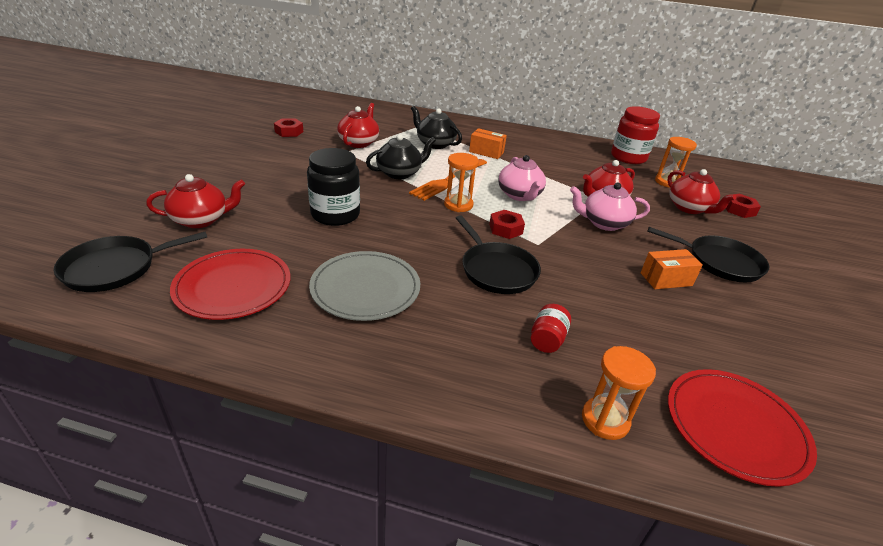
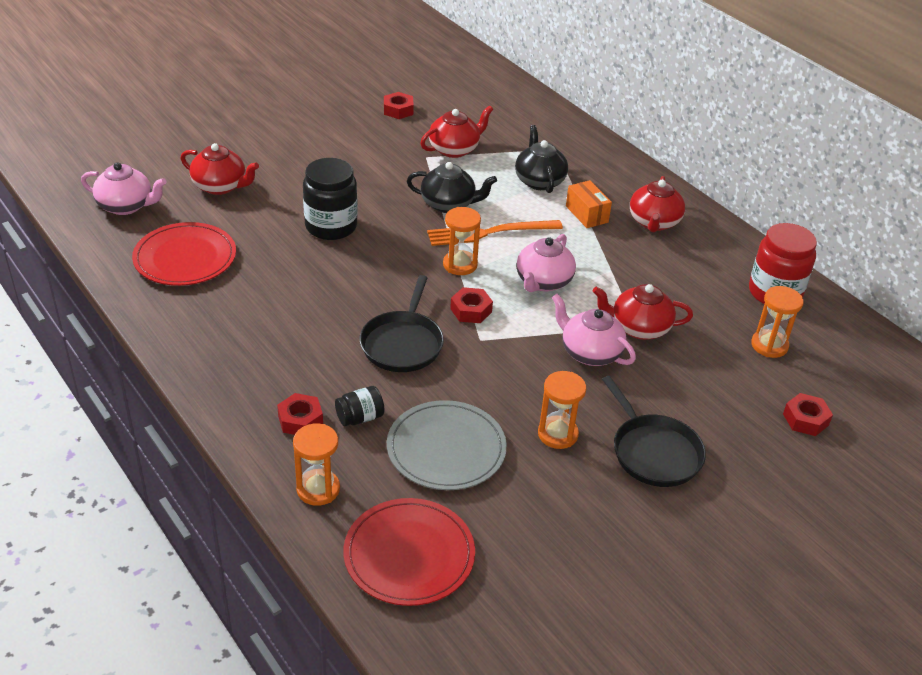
camera: 40 degrees right, 5 degrees up
black pan [54,232,207,292] -> pink teapot [81,162,167,215]
grey plate [309,251,420,321] -> grey plate moved to [387,400,507,490]
red jar [531,304,571,353] -> black jar [335,386,385,426]
orange box [641,249,703,289] -> orange hourglass [538,371,586,449]
red teapot [667,169,736,214] -> red teapot moved to [630,176,685,232]
none -> red nut [277,393,323,435]

